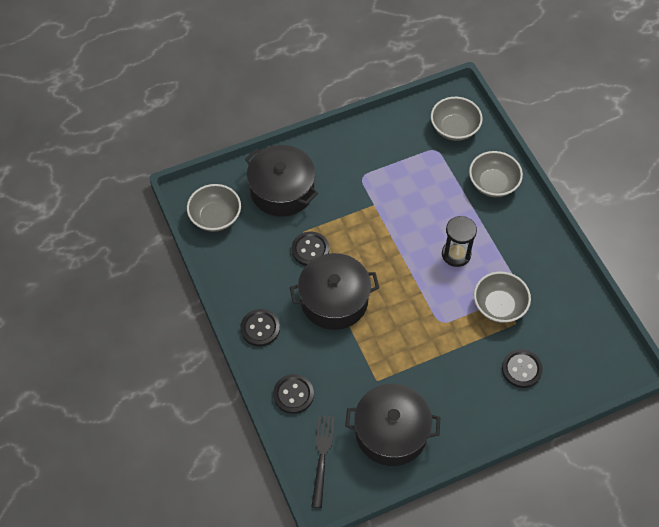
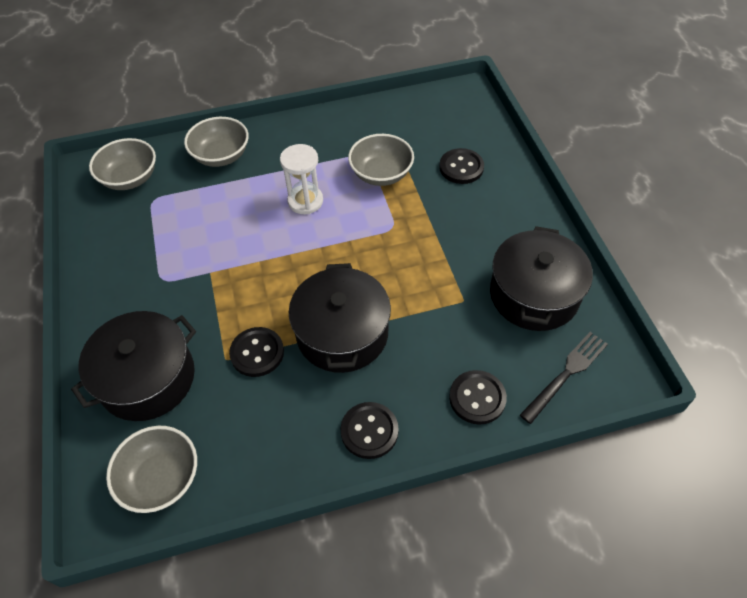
camera: 80 degrees left, 5 degrees down
black fork [312,415,335,508] -> black fork turned 120 degrees clockwise [520,332,608,424]
black hourglass [442,216,477,267] -> white hourglass [280,144,323,214]

